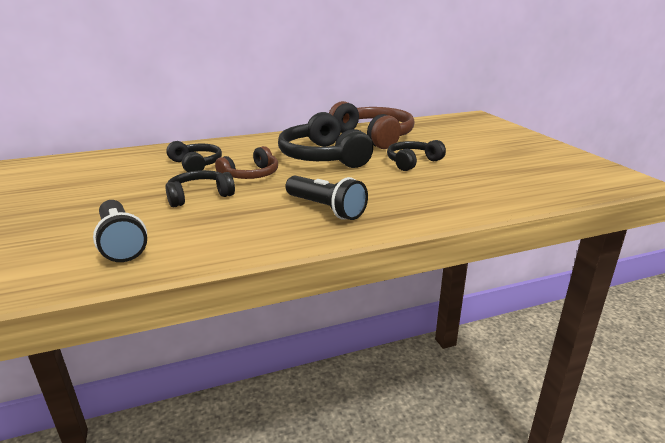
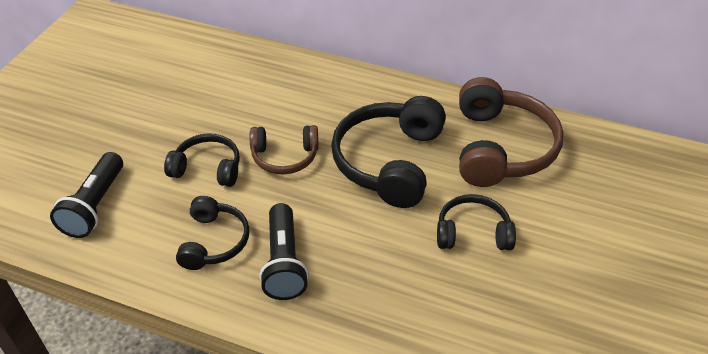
camera: 40 degrees right, 20 degrees up
black headphones [166,141,222,172] -> black headphones moved to [176,196,249,270]

